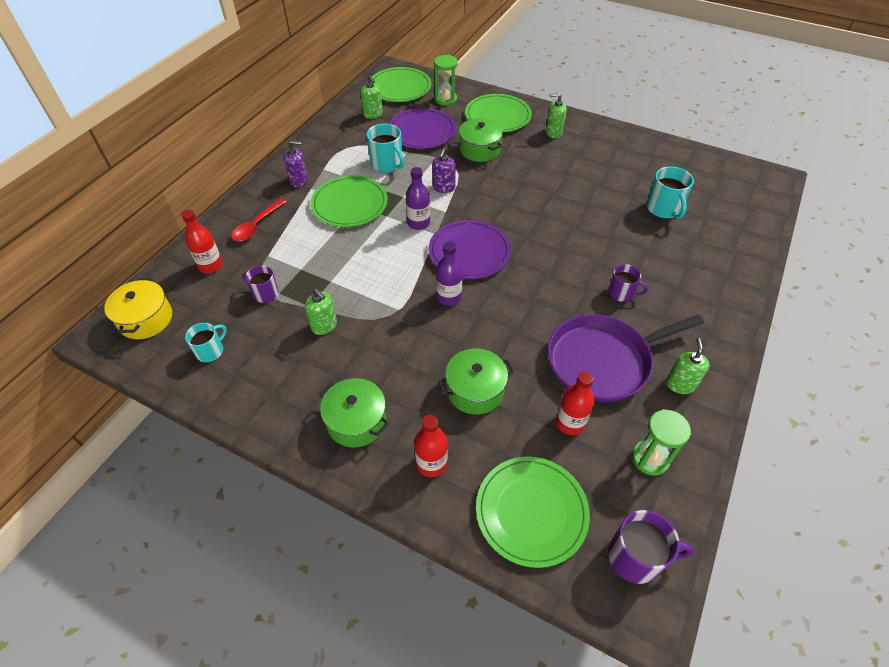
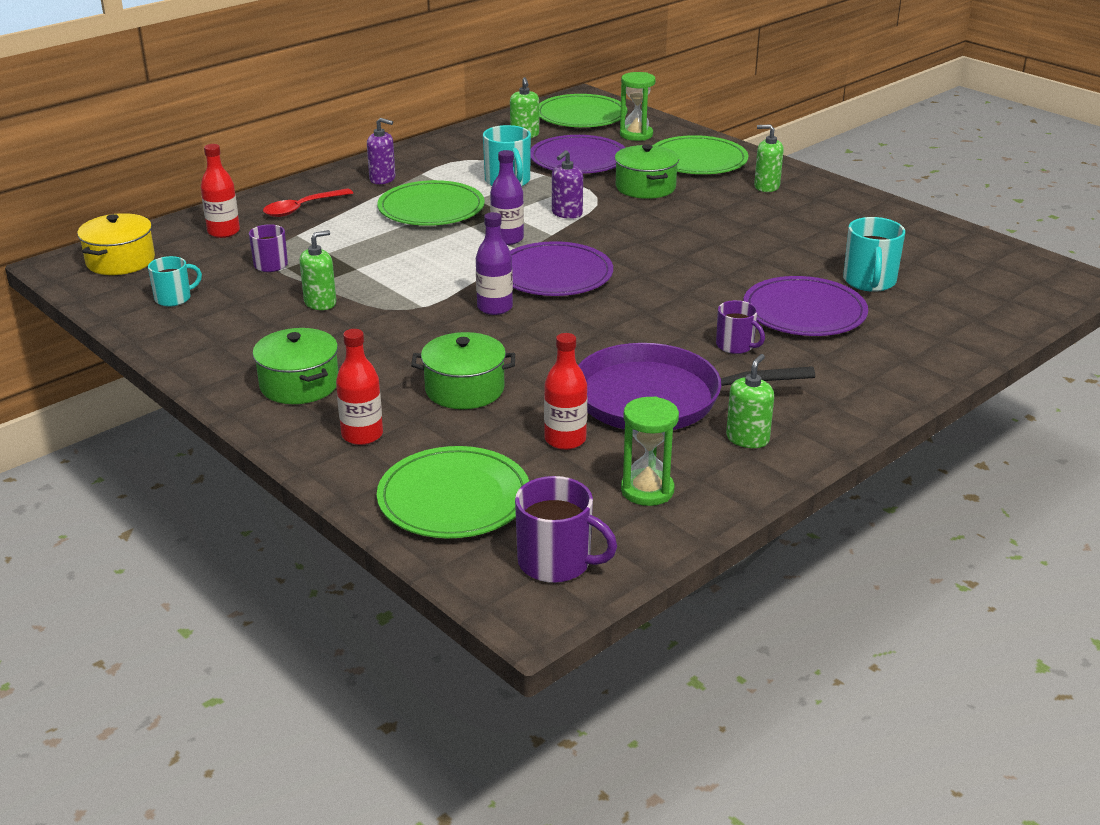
camera: 20 degrees right, 20 degrees down
green soap dispenser [305,289,337,335] -> green soap dispenser turned 105 degrees counterclockwise [299,230,336,310]
none -> purple plate [743,276,868,336]

